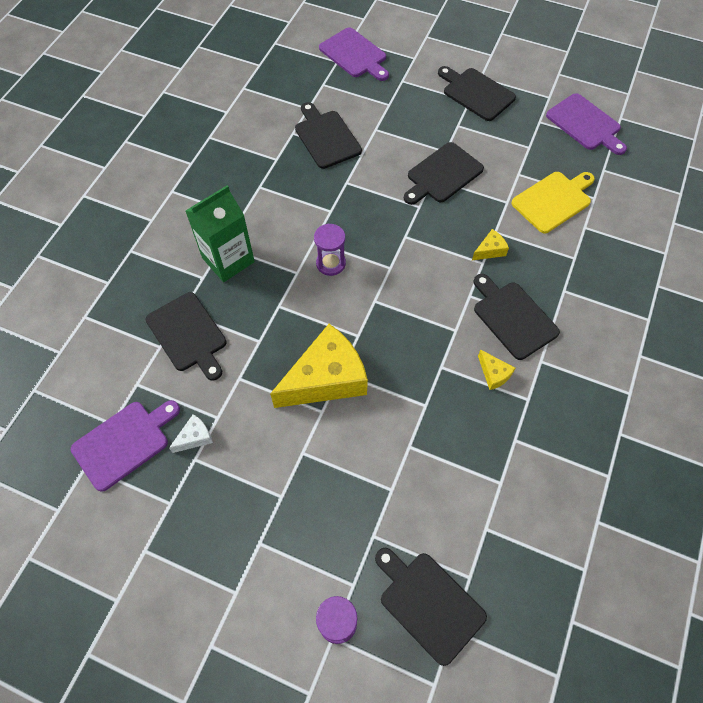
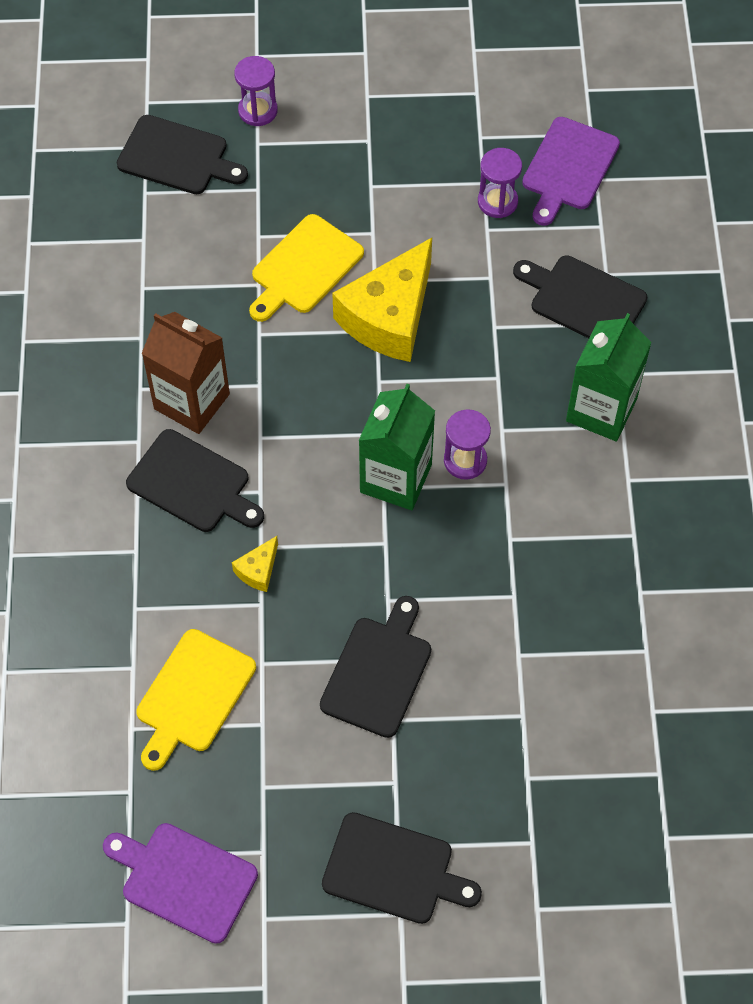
camera: 155 degrees right, 0 degrees up
white cheese [169,414,213,453] -> purple hourglass [478,148,522,218]
black cutting board [295,102,362,169] -> none
purple cutting board [319,27,389,81] -> none
yellow cheese [478,349,515,390] -> brown carton [141,312,230,434]
none -> yellow cutting board [249,214,364,322]
none -> green carton [359,384,435,510]

